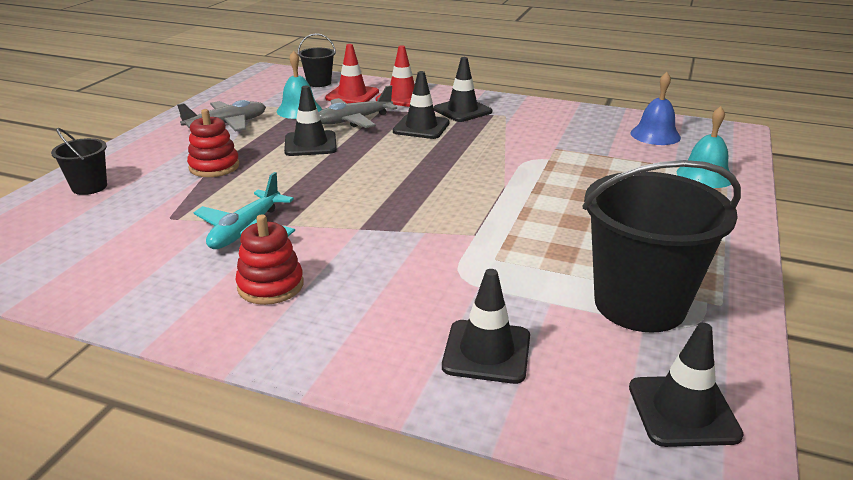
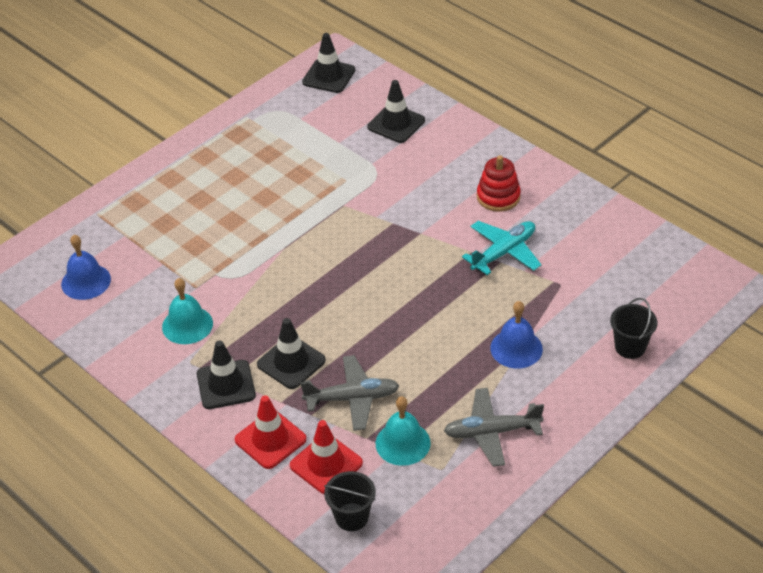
camera: 155 degrees left, 15 degrees up
red stacking toy [187,109,240,177] -> blue bell [490,301,543,368]
black traffic cone [284,86,337,156] -> none
black bucket [582,160,741,333] -> none
turquoise bell [677,106,731,188] -> turquoise bell moved to [162,278,213,344]

